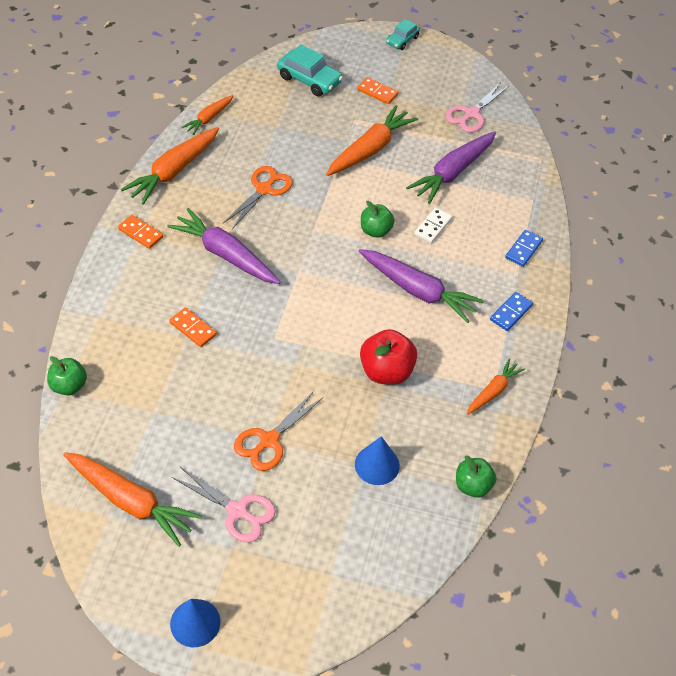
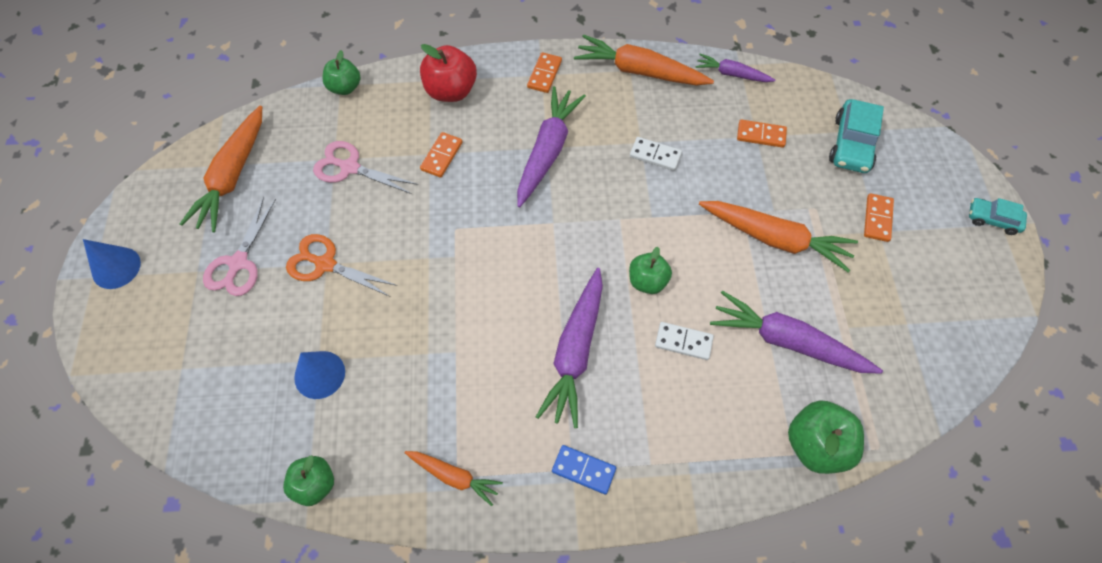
camera: 75 degrees right, 10 degrees up
orange carrot [181,95,234,135] -> purple carrot [696,54,775,82]
orange scissors [223,166,293,229] -> white domino [630,137,682,171]
red apple [360,329,417,385] -> red apple moved to [420,44,477,102]
pink scissors [445,82,509,133] -> pink scissors moved to [313,141,418,194]
blue domino [505,230,543,267] -> none
none -> orange domino [737,120,787,148]
none -> green apple [788,400,864,474]

